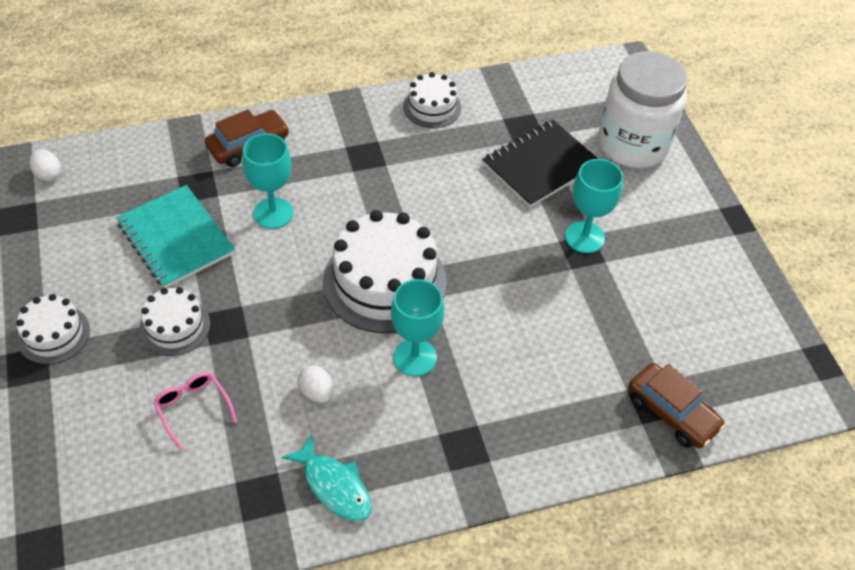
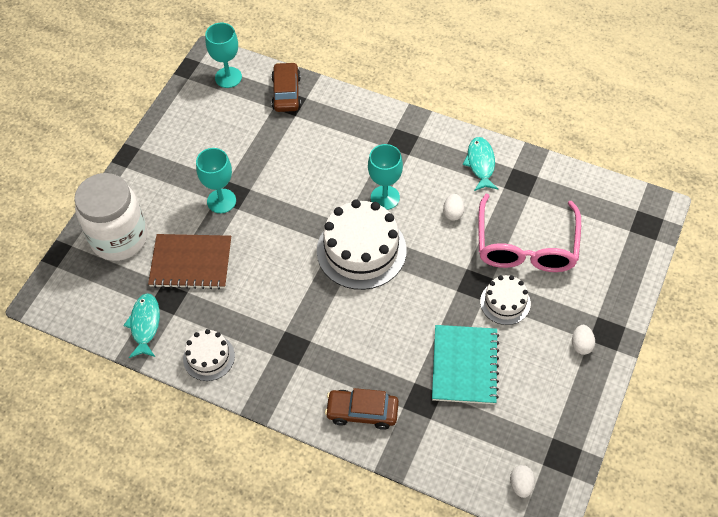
camera: 135 degrees left, 5 degrees up
white cake [16,294,90,364] -> white egg [572,325,595,355]
pink glasses [153,372,237,451] -> pink glasses [479,194,581,272], size x2.26
turquoise goblet [242,133,293,229] -> turquoise goblet moved to [205,23,242,88]
black notebook [482,120,598,208] -> brown notebook [148,234,231,289]
none -> turquoise fish [123,293,160,358]

